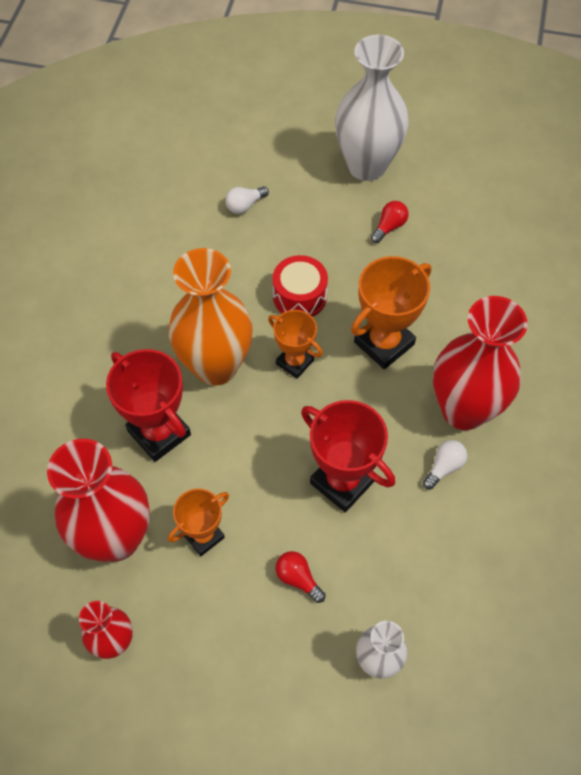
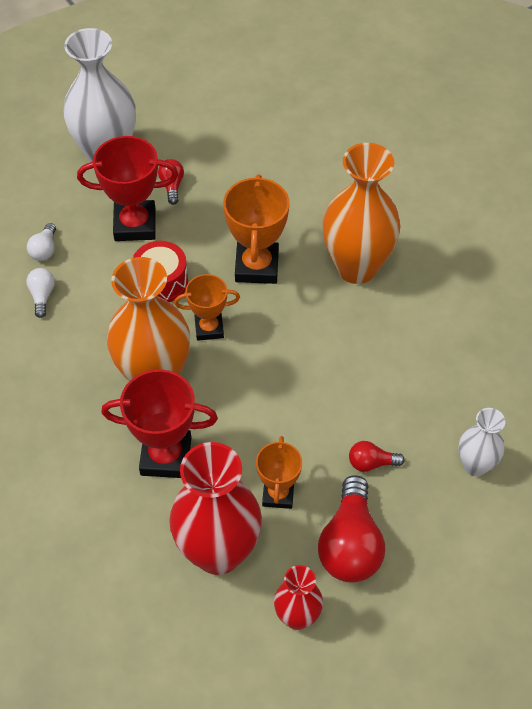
camera: 45 degrees left, 5 degrees down
red trophy [301,400,395,512] -> red trophy moved to [77,136,178,241]
white light bulb [423,440,467,489] -> white light bulb moved to [26,268,55,318]
red vase [433,296,527,430] -> orange vase [323,143,400,284]
none -> red light bulb [318,475,385,583]

